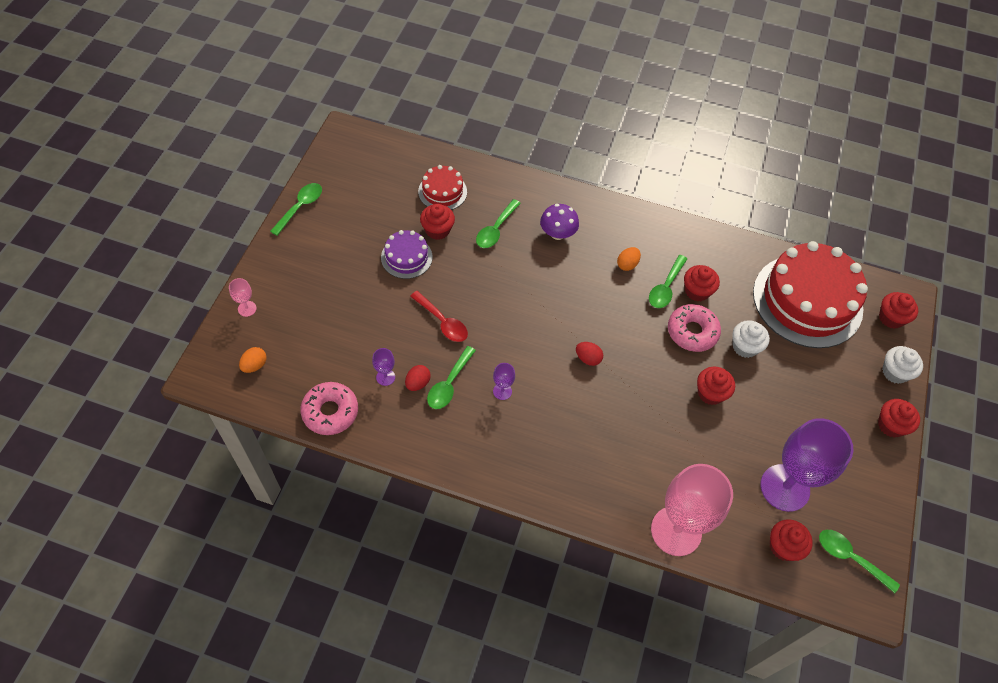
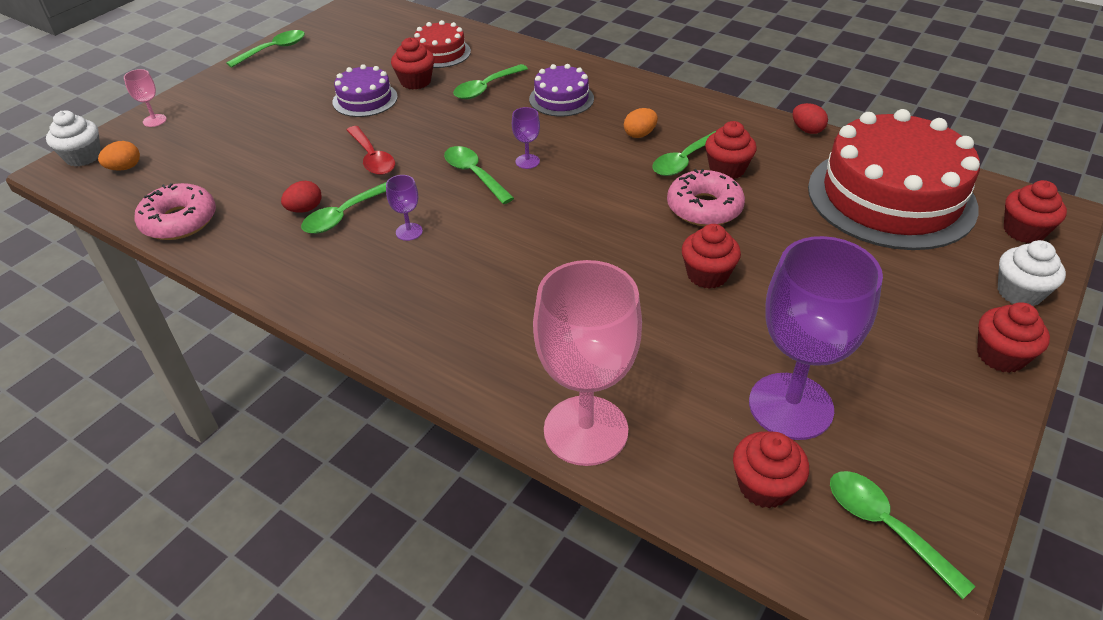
camera: 20 degrees right, 15 degrees down
purple goblet [372,348,395,386] -> purple goblet moved to [512,107,540,169]
purple mushroom [540,204,579,240] -> purple cake [529,64,594,117]
red egg [576,342,603,366] -> red egg moved to [792,103,828,134]
white cupcake [732,320,770,358] -> white cupcake moved to [46,110,101,166]
none -> green spoon [444,146,514,204]

